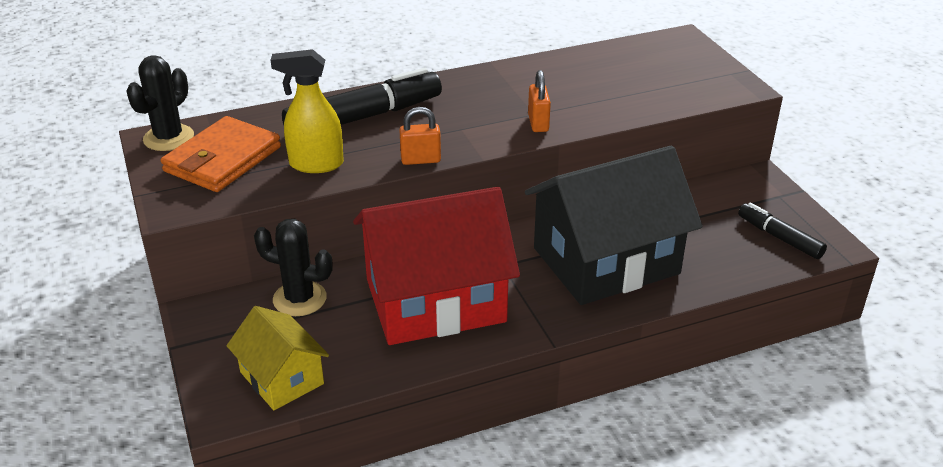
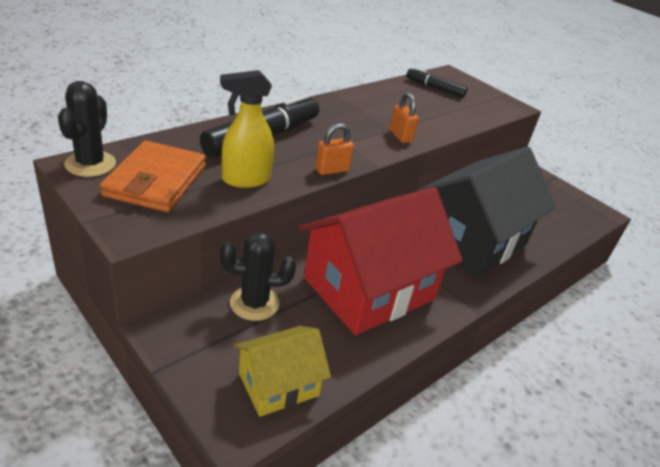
camera: 25 degrees left, 0 degrees up
yellow house [227,306,329,410] -> yellow house turned 60 degrees counterclockwise [234,326,331,417]
black marker [738,202,827,259] -> black marker moved to [406,67,468,98]

